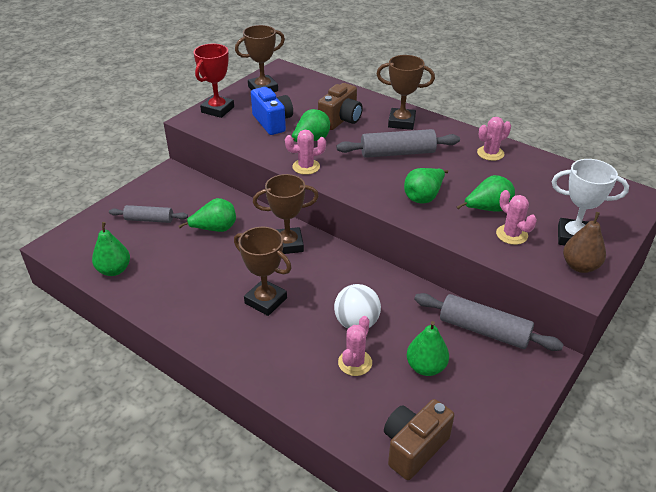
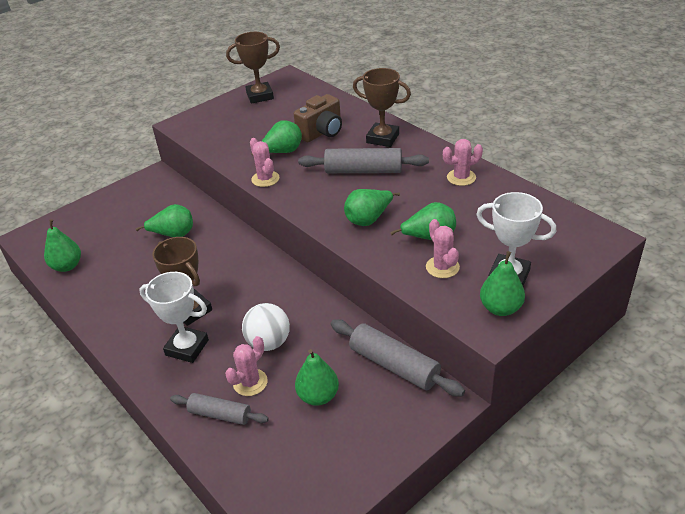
camera: 15 degrees right, 0 degrees up
grey rolling pin [109,205,188,223] -> grey rolling pin moved to [170,393,269,425]
red trophy [193,44,234,118] -> none
blue camera [251,87,293,135] -> none
brown trophy [253,174,319,254] -> none
pink cactus [285,130,326,175] -> pink cactus turned 60 degrees clockwise [250,138,279,187]
brown camera [384,399,454,480] -> none
brown pear [563,212,606,273] -> green pear [480,251,525,316]
none -> white trophy [139,272,209,363]

